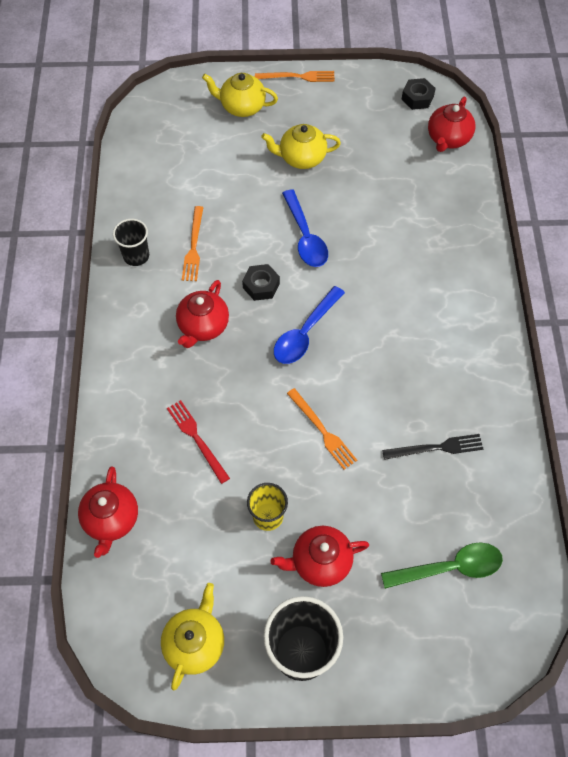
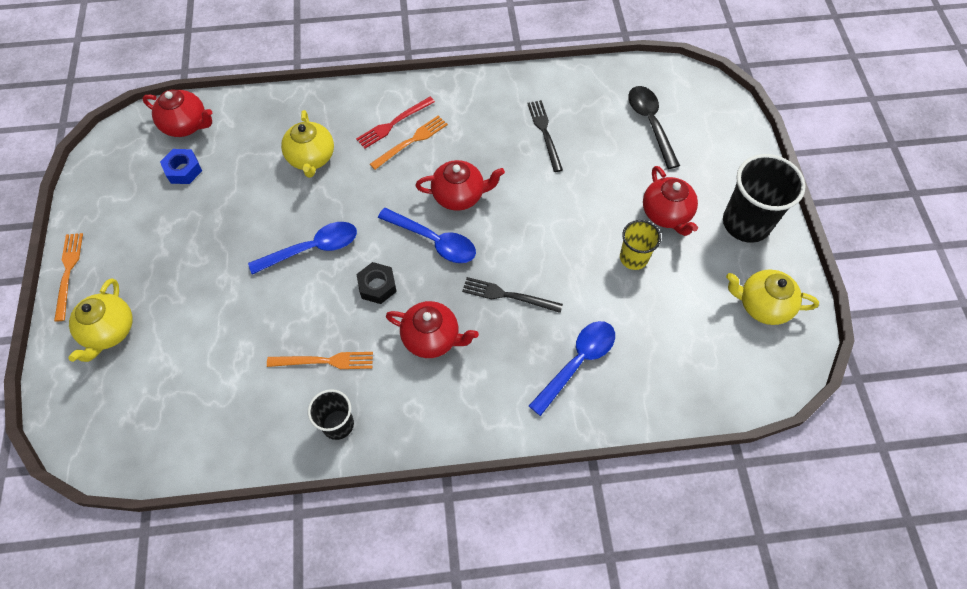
camera: 95 degrees left, 0 degrees up
red teapot [78,466,138,558] -> red teapot moved to [416,160,505,211]
red fork [167,400,230,484] -> red fork moved to [356,97,435,149]
yellow teapot [261,124,341,169] -> yellow teapot moved to [281,110,334,178]
orange fork [287,388,357,470] -> orange fork moved to [370,116,448,170]
green spoon [381,543,503,589] -> black spoon [628,86,680,169]
black nut [401,78,436,110] -> none
none -> blue nut [160,149,202,184]
none -> black fork [462,277,563,313]
none -> blue spoon [529,321,615,416]

